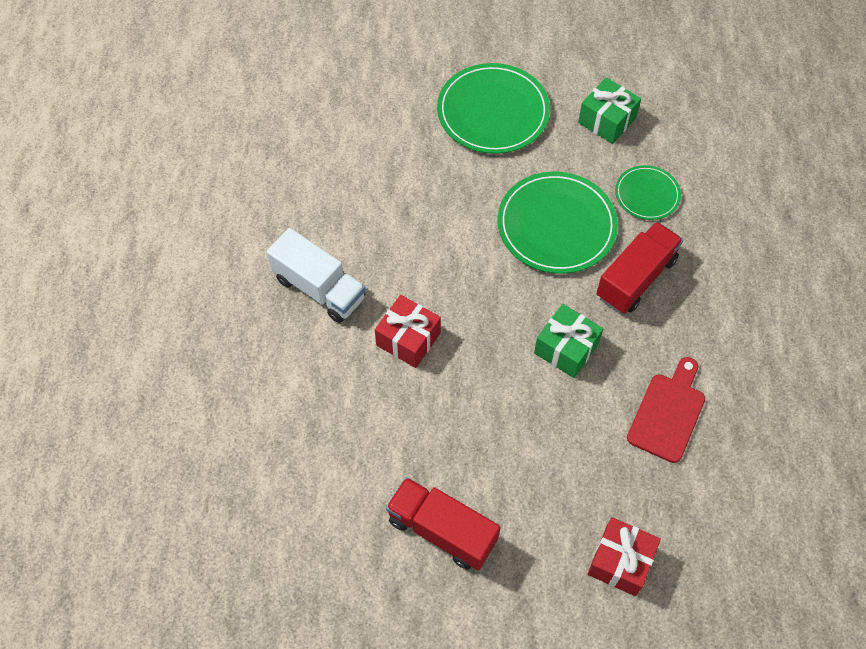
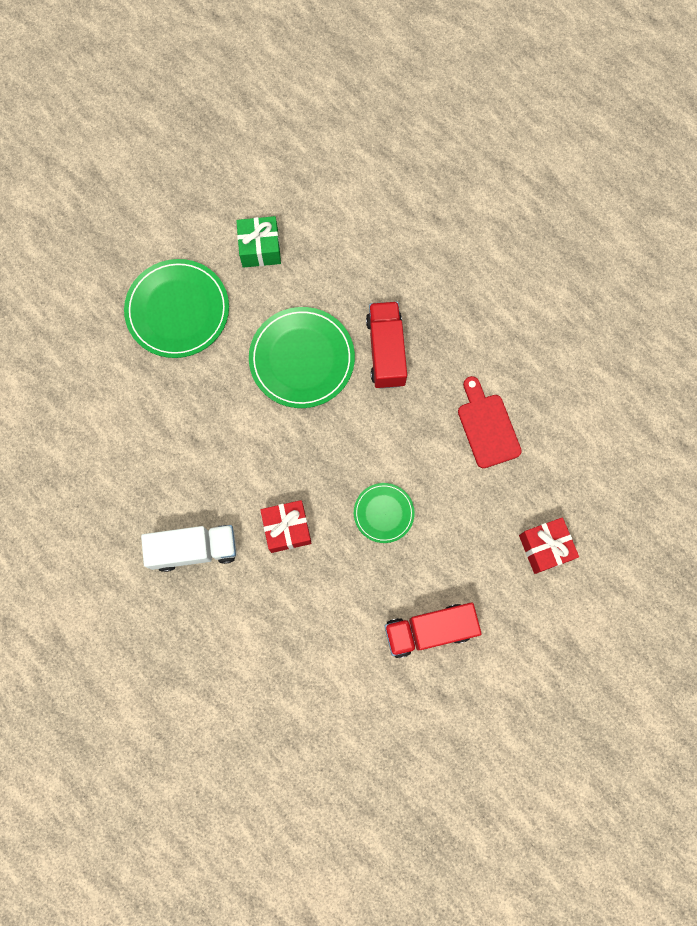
camera: 45 degrees left, 15 degrees up
green gift [534,304,603,378] -> none
green plate [615,165,681,220] -> green plate moved to [354,483,415,543]

